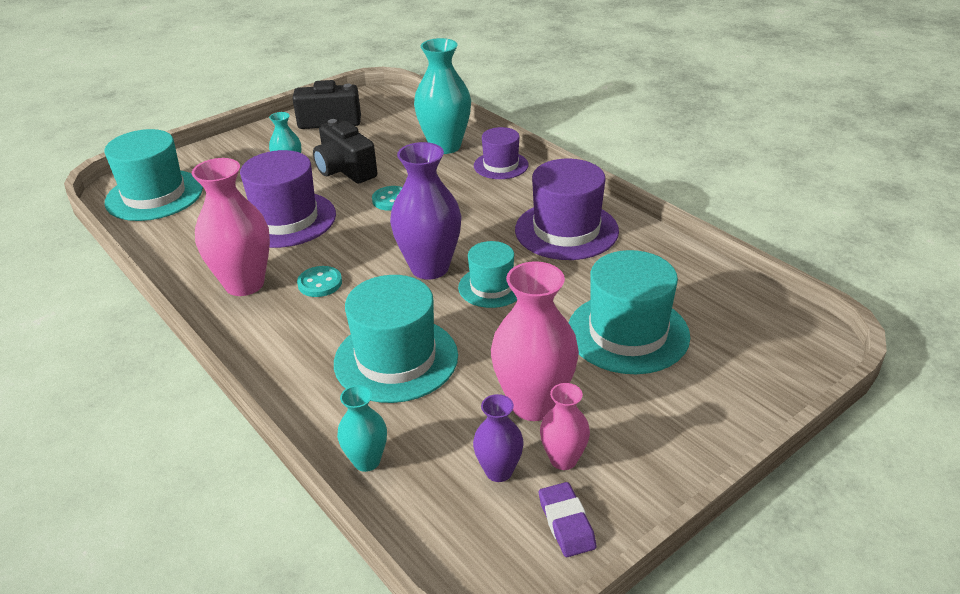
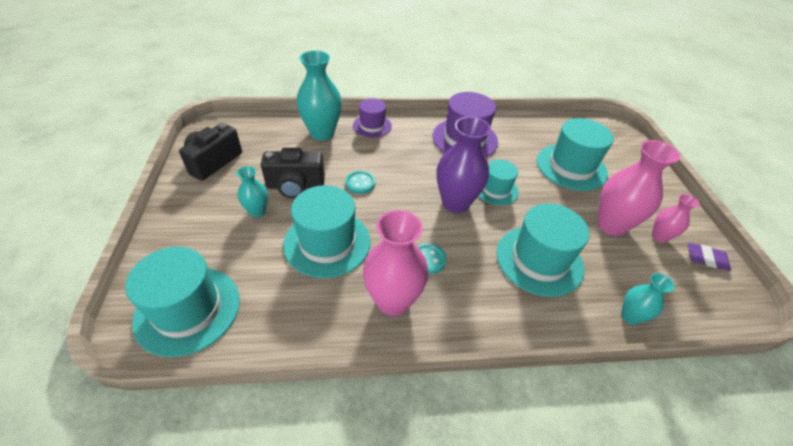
camera: 60 degrees left, 10 degrees up
purple hat [240,150,336,248] -> turquoise hat [283,185,371,278]
purple vase [473,394,524,482] -> none

